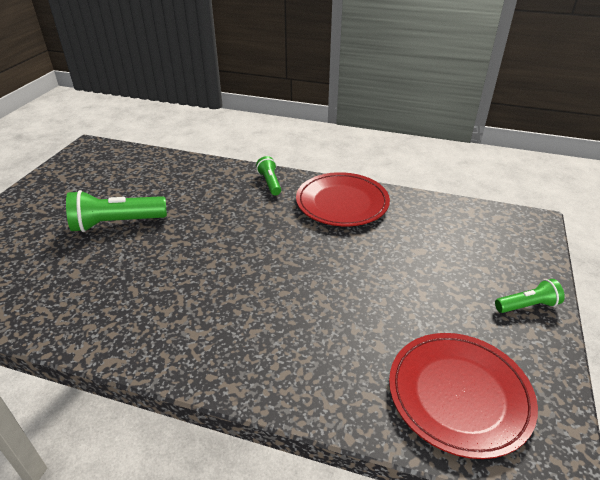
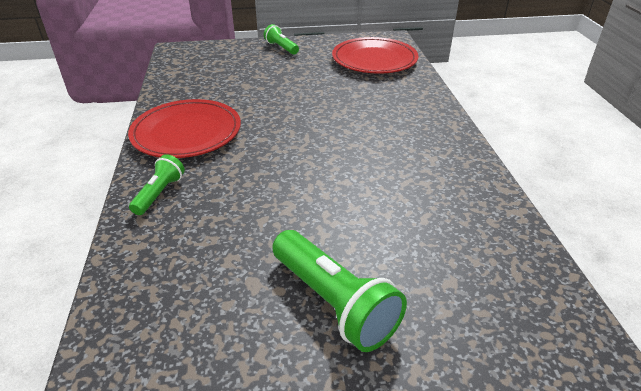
camera: 115 degrees left, 0 degrees up
green flashlight [256,156,281,196] -> green flashlight turned 150 degrees clockwise [129,154,185,215]

